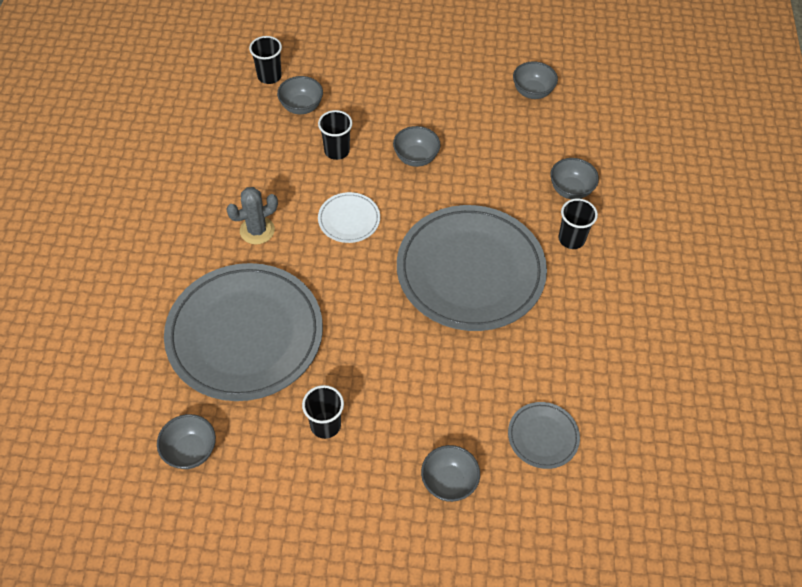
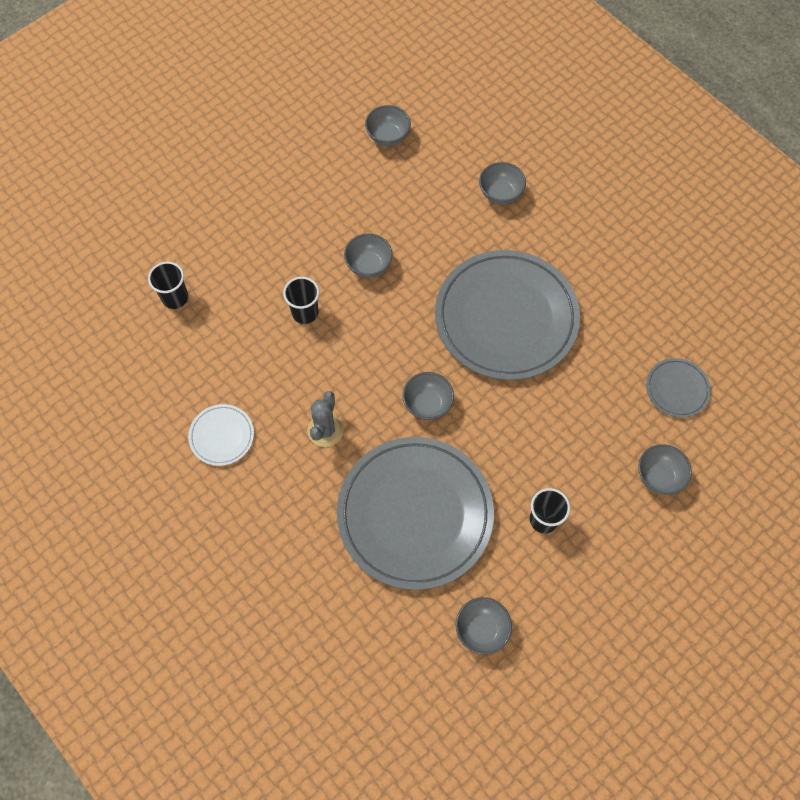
camera: 45 degrees left, 10 degrees up
grey bowl [277,76,323,114] -> grey bowl moved to [403,372,454,420]
white plate [318,192,380,243] -> white plate moved to [188,404,254,466]
black cup [559,199,598,249] -> none

